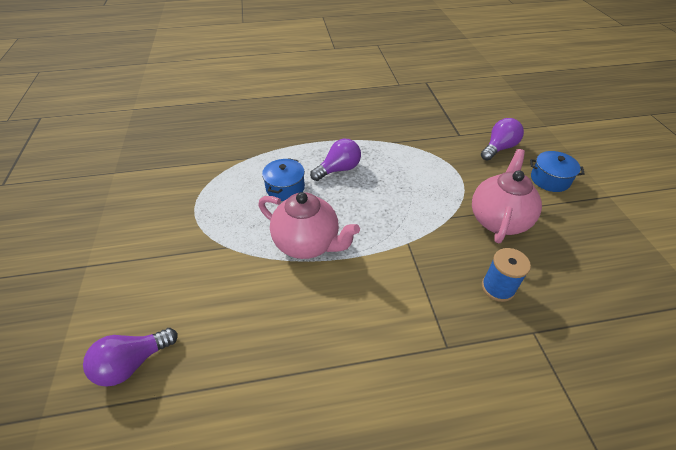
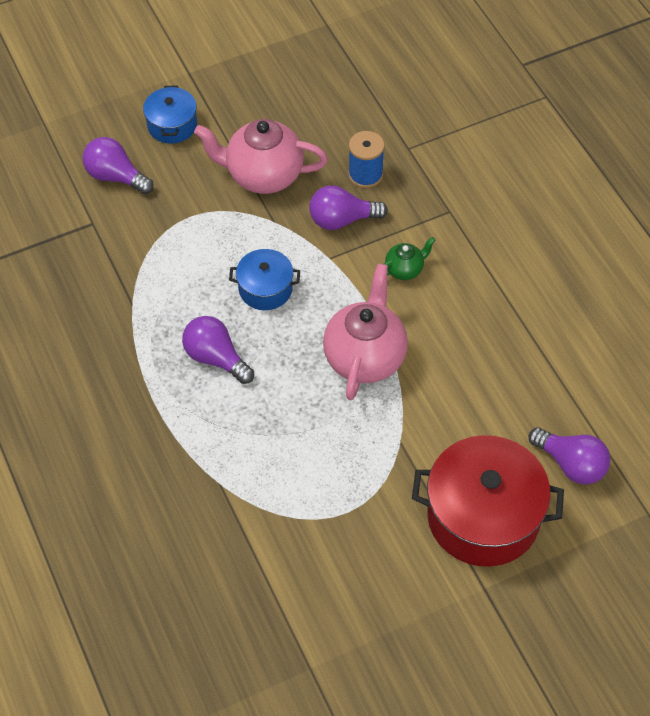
camera: 105 degrees left, 10 degrees up
blue pot [262,158,305,201] -> blue pot moved to [229,249,300,310]
none -> purple light bulb [309,185,388,230]
none -> green teapot [384,237,435,280]
none -> red pot [412,435,564,567]

